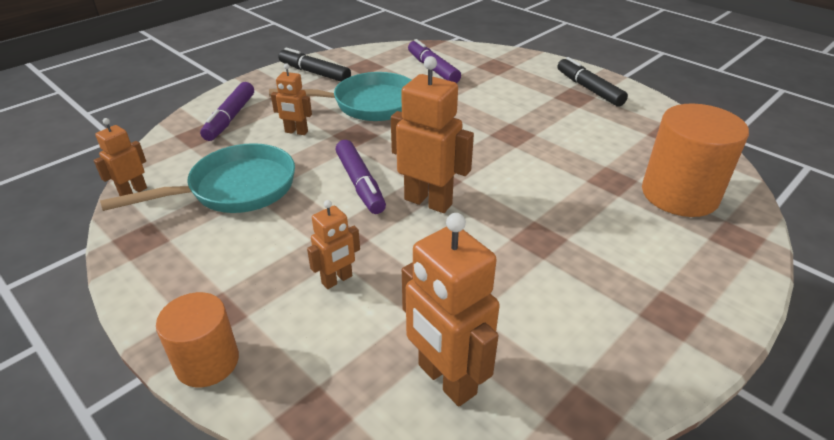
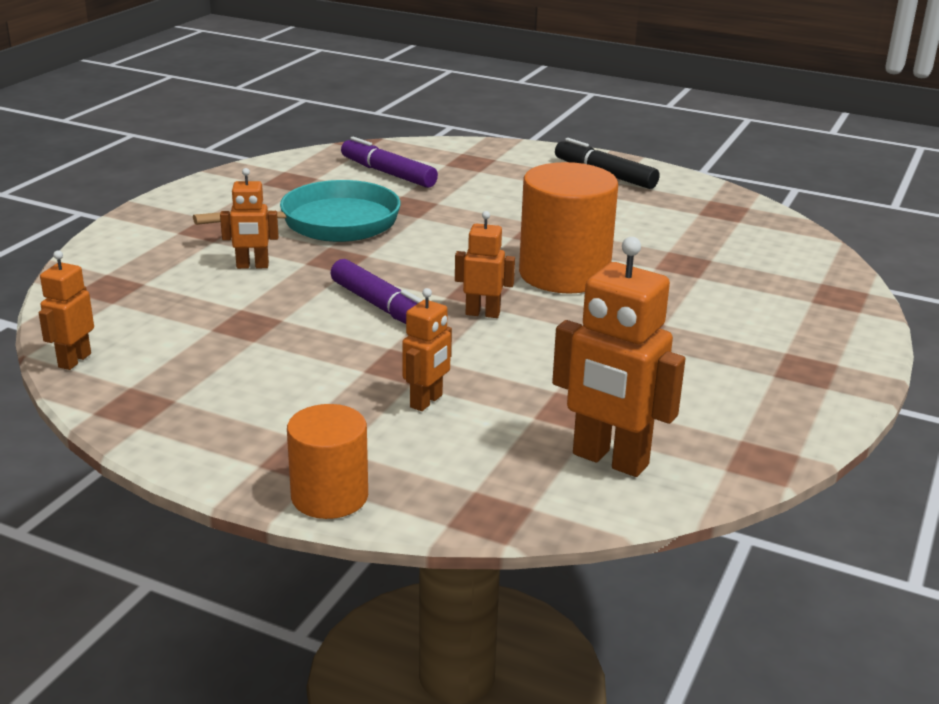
camera: 20 degrees left, 10 degrees down
turquoise pan [100,143,295,213] -> none
purple marker [200,82,254,141] -> none
black marker [278,47,351,82] -> none
orange robot [391,56,474,213] -> orange robot [455,211,515,318], size x0.56
orange cylinder [642,104,749,217] -> orange cylinder moved to [519,162,618,294]

